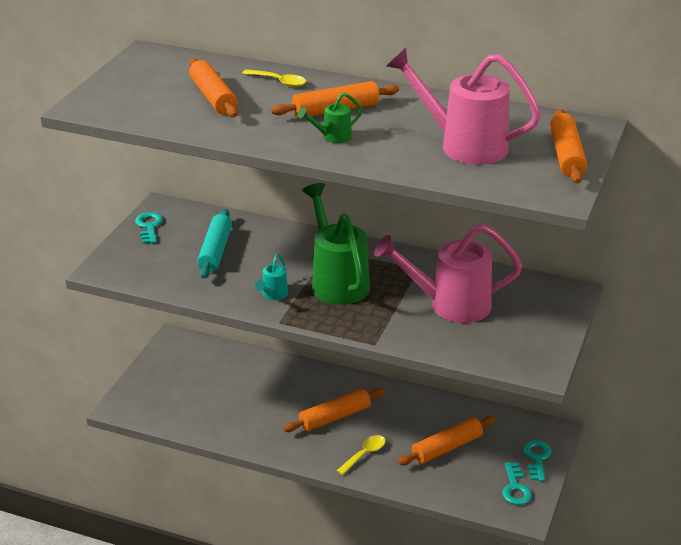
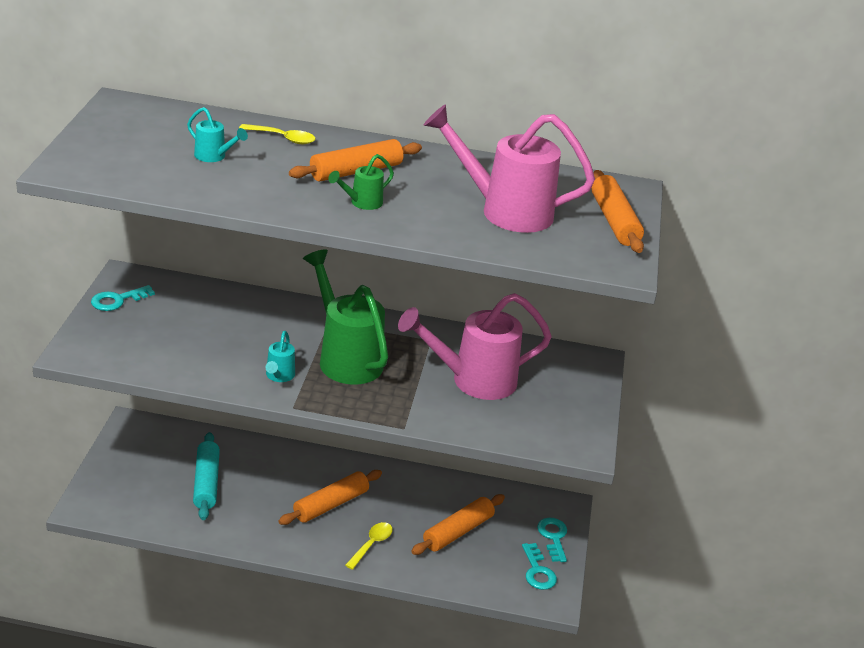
camera: 15 degrees left, 0 degrees up
turquoise key [135,212,163,244] -> turquoise key turned 105 degrees counterclockwise [91,285,155,311]
orange rolling pin [189,58,238,117] -> turquoise watering can [187,107,248,162]
turquoise rolling pin [197,209,232,279] -> turquoise rolling pin moved to [193,432,220,520]

